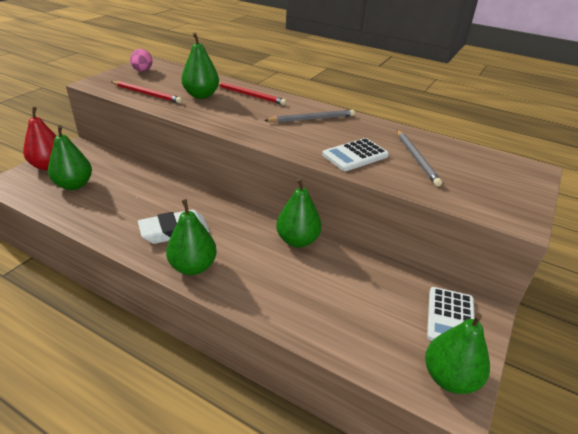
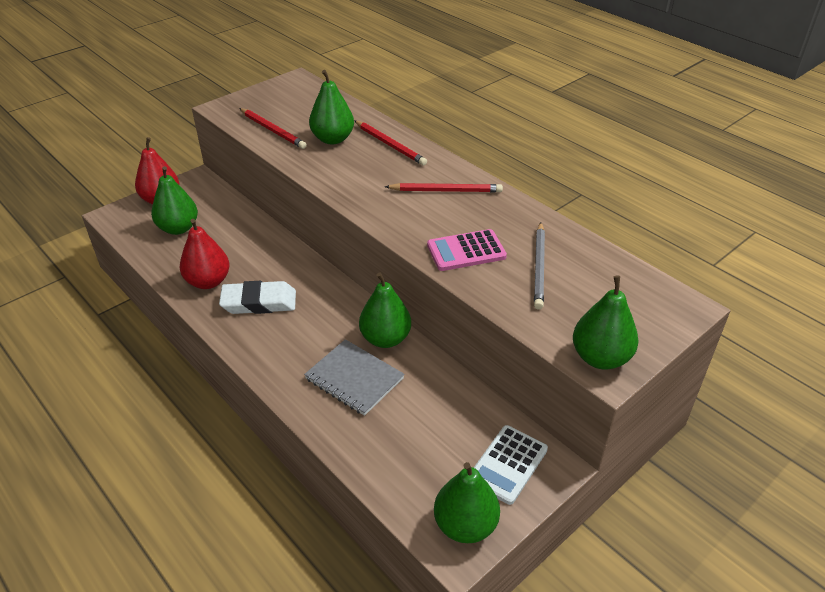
camera: 20 degrees right, 5 degrees up
pink egg [130,49,153,72] -> none
green pear [166,199,217,275] -> green pear moved to [573,276,638,370]
grey pencil [264,110,355,123] -> red pencil [385,183,503,192]
white calculator [322,138,389,171] -> pink calculator [427,229,507,271]
none -> red pear [180,219,230,289]
none -> grey notebook [304,339,405,416]

